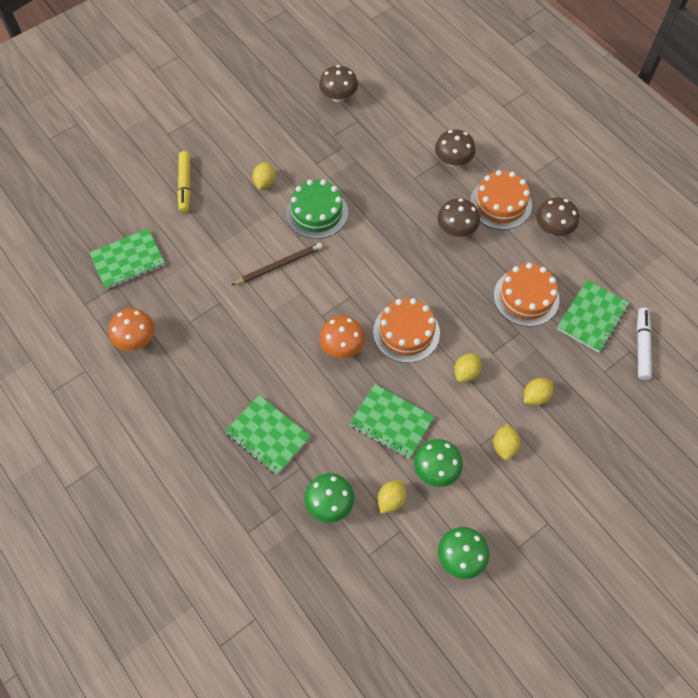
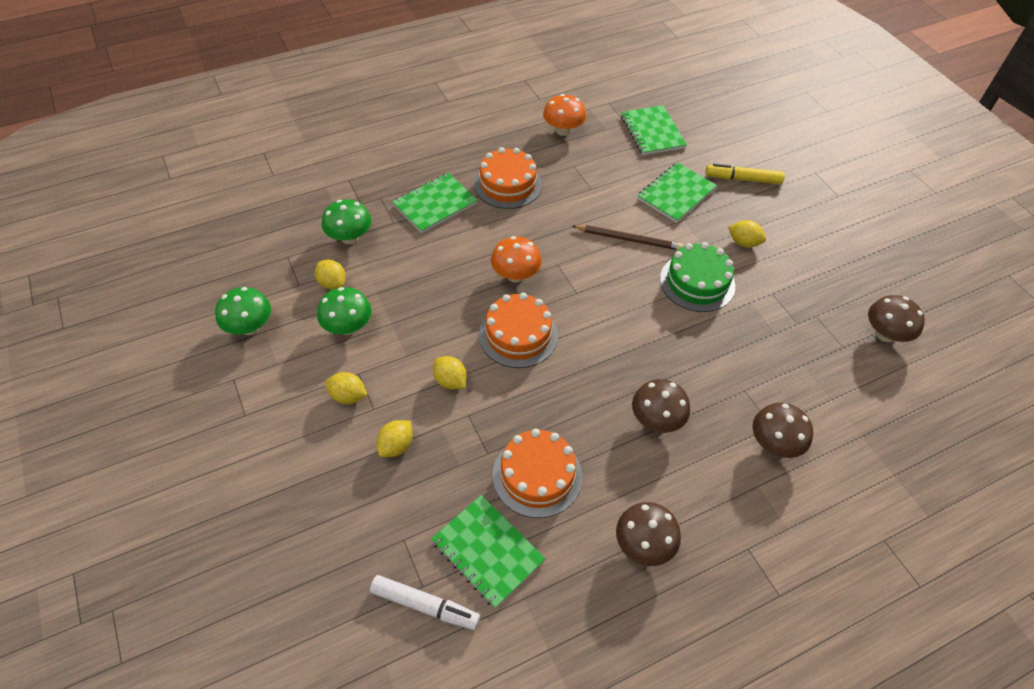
camera: 100 degrees right, 10 degrees down
brown pencil [232,243,323,285] -> brown pencil turned 60 degrees counterclockwise [572,225,683,250]
green notebook [349,384,434,459] -> green notebook moved to [637,162,717,223]
orange cake [470,170,532,230] -> orange cake moved to [474,147,542,209]
yellow lemon [524,378,553,406] -> yellow lemon turned 60 degrees clockwise [377,420,413,457]

